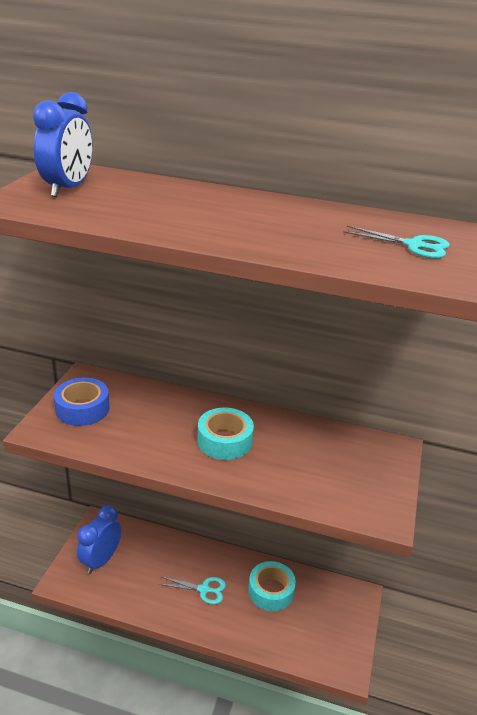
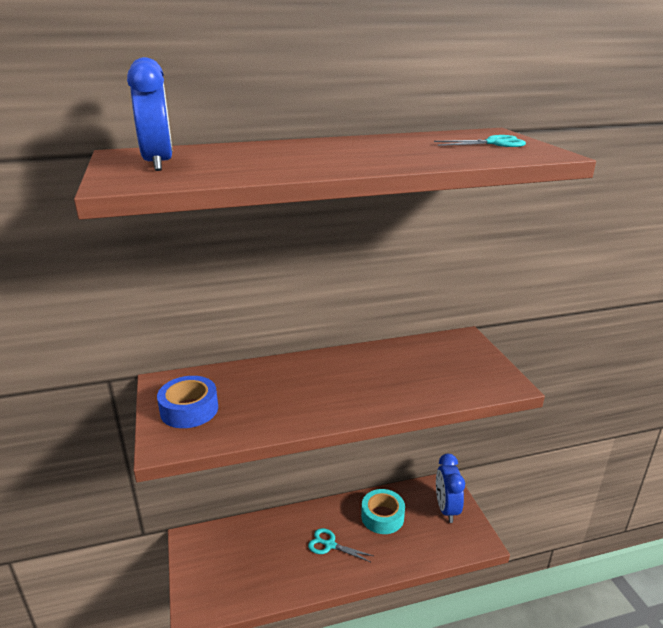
camera: 30 degrees left, 5 degrees down
blue clock [77,506,121,574] -> blue clock moved to [436,454,465,523]
turquoise scissors [159,577,226,604] -> turquoise scissors turned 135 degrees counterclockwise [308,528,373,562]
turquoise tape [197,408,254,460] -> none

